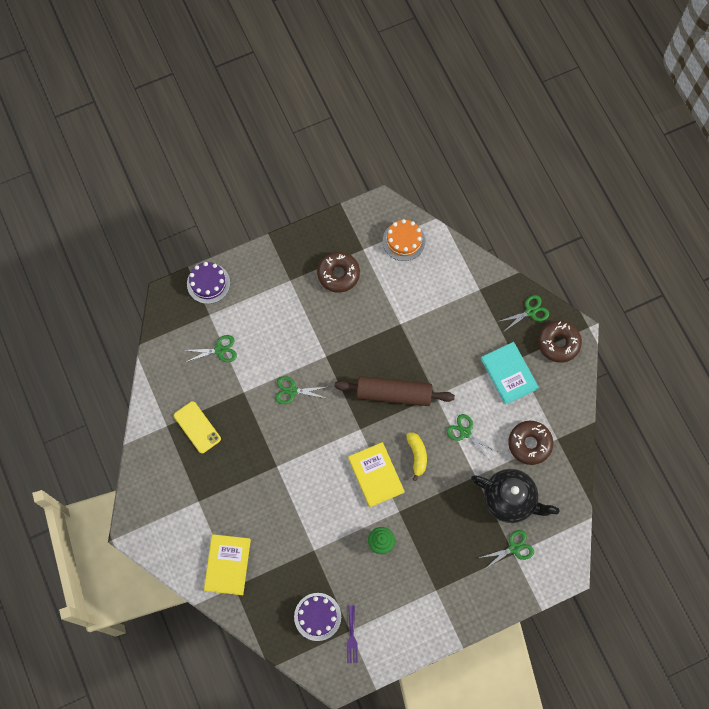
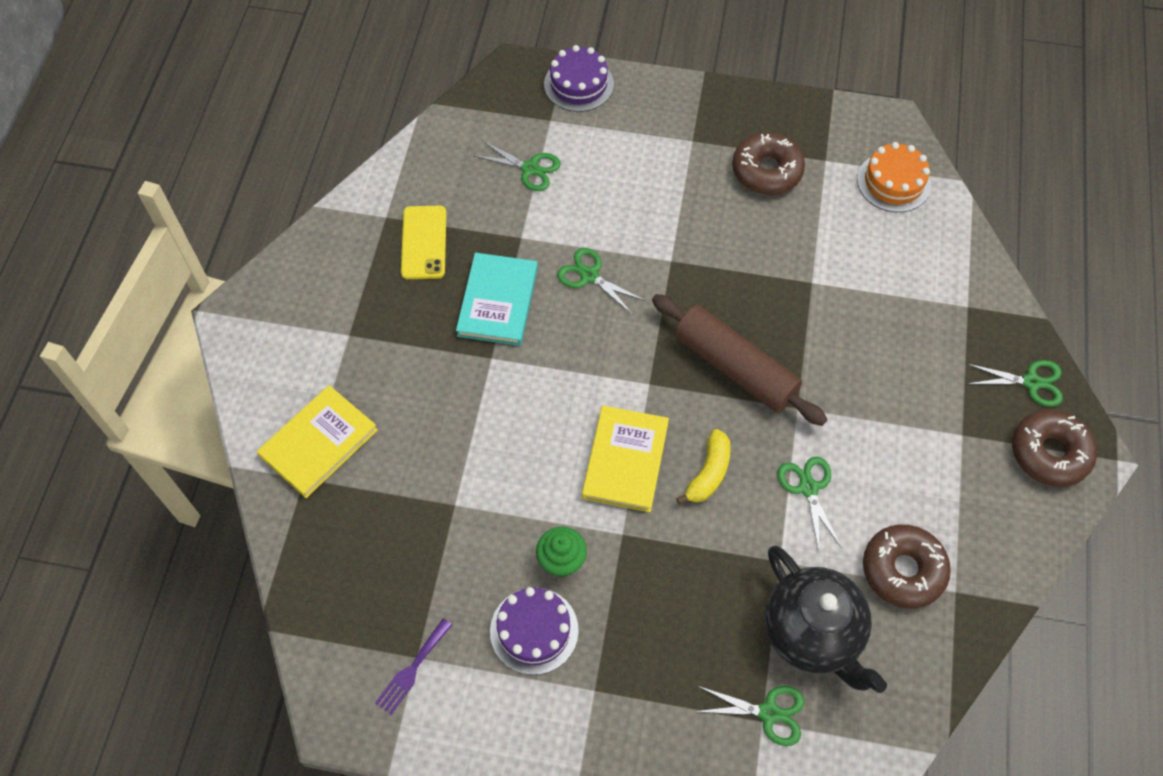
camera: 35 degrees right, 10 degrees down
purple cake [294,593,341,641] -> purple cake moved to [490,587,579,675]
turquoise book [481,342,539,405] -> turquoise book moved to [456,253,538,346]

